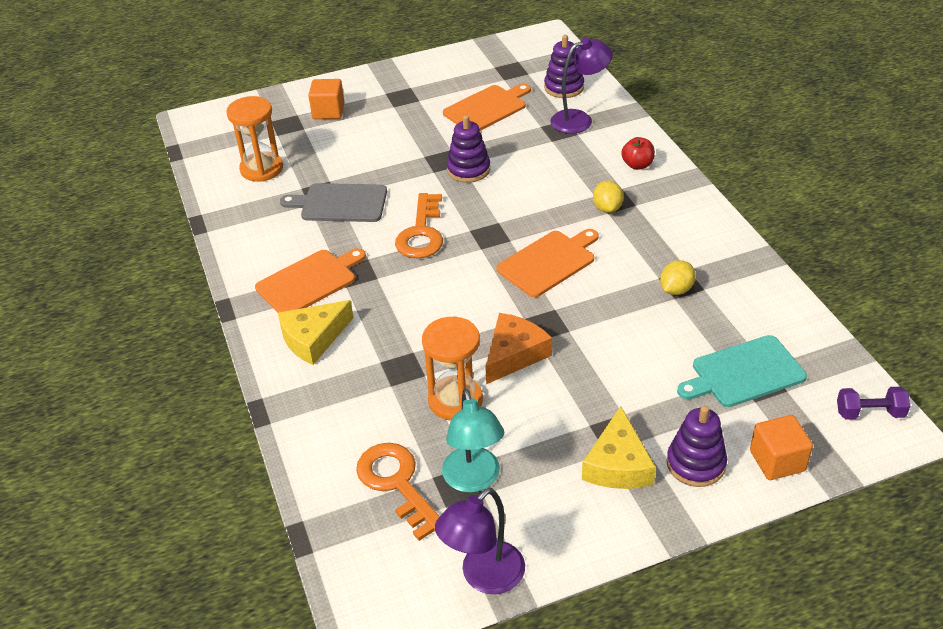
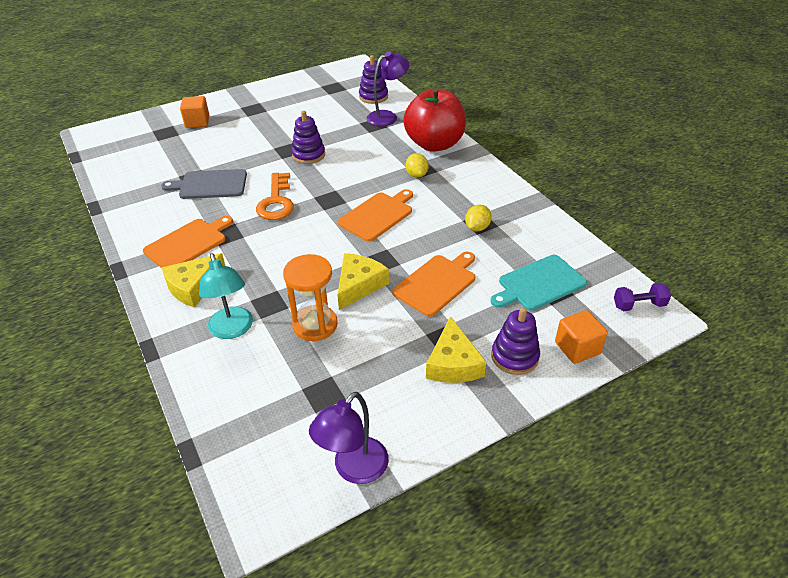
camera: 10 degrees left, 0 degrees up
orange hourglass [226,96,283,182] -> none
orange key [356,443,440,541] -> none
turquoise lamp [442,389,504,493] -> turquoise lamp moved to [199,253,253,339]
orange cutting board [443,84,531,131] -> orange cutting board moved to [392,252,475,317]
orange cheese [485,313,552,384] -> yellow cheese [337,253,389,310]
red apple [621,137,655,170] -> red apple [403,88,466,152], size x2.49

